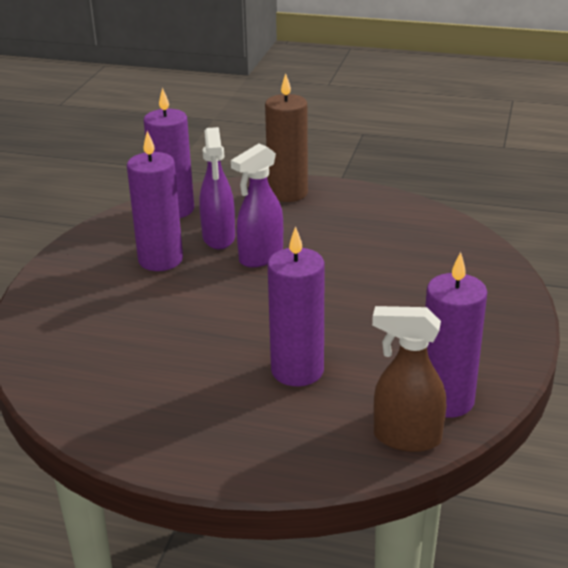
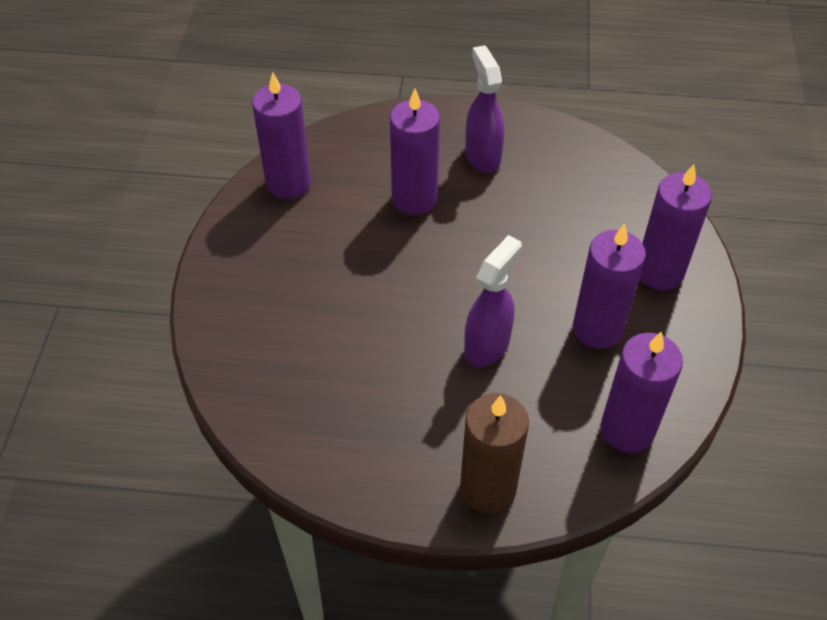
camera: 170 degrees right, 20 degrees up
purple spray bottle [199,127,235,249] -> purple spray bottle moved to [465,45,504,173]
brown spray bottle [372,306,446,452] -> none
none -> purple candle [639,164,712,290]

